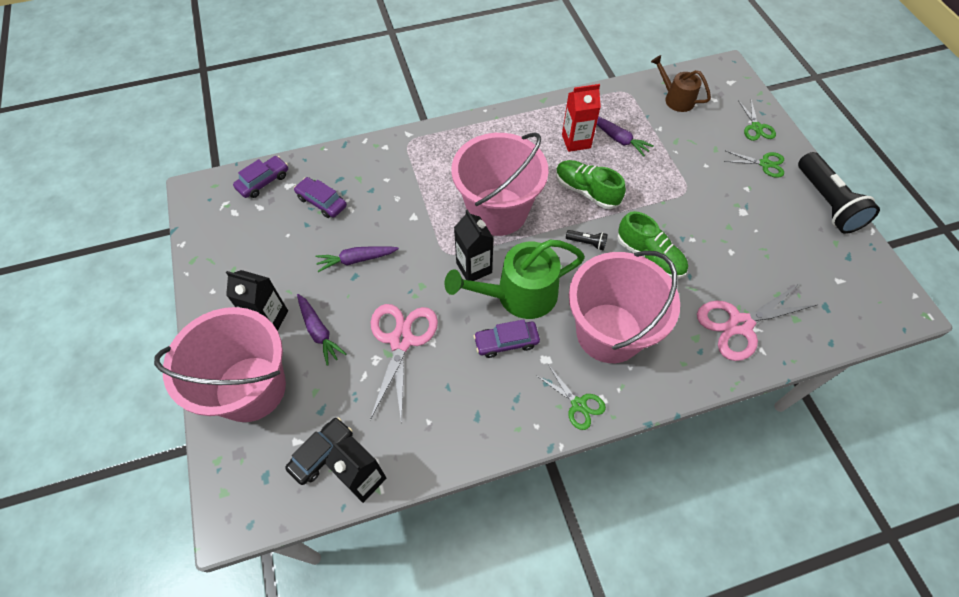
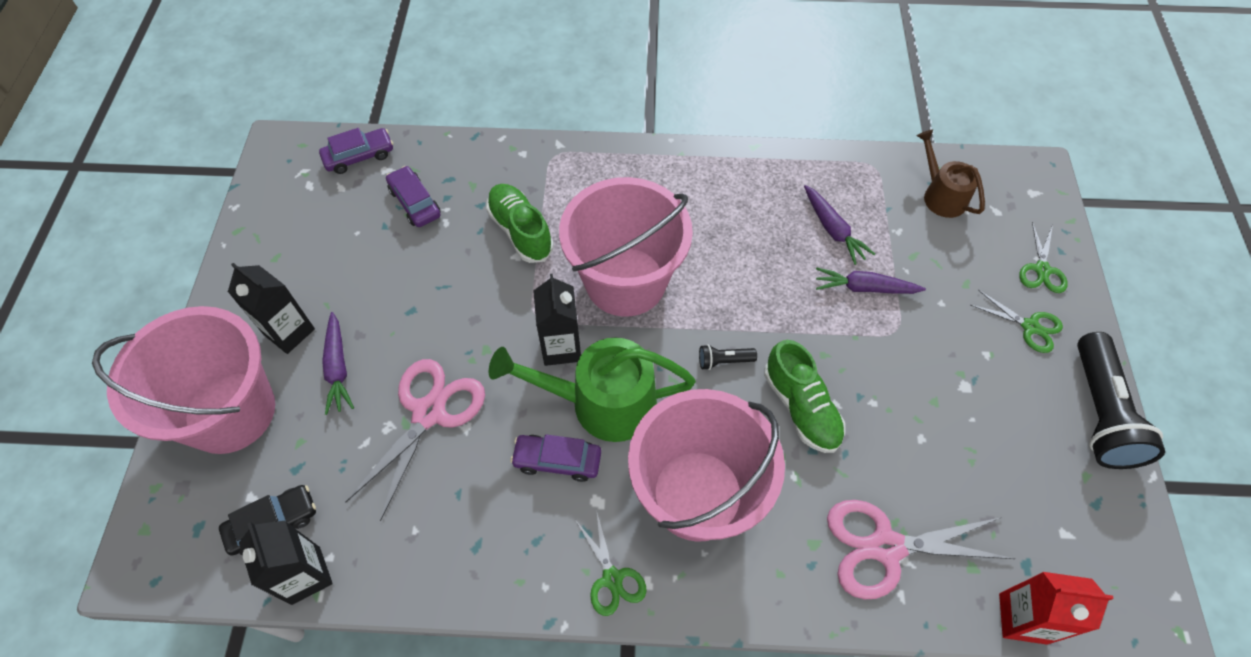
camera: 20 degrees right, 0 degrees up
purple carrot [315,246,399,272] -> purple carrot moved to [816,267,926,294]
green shoe [556,160,626,209] -> green shoe moved to [486,184,554,263]
red carton [562,84,601,152] -> red carton moved to [999,572,1113,645]
black flashlight [566,230,608,251] -> black flashlight turned 135 degrees clockwise [699,344,757,370]

